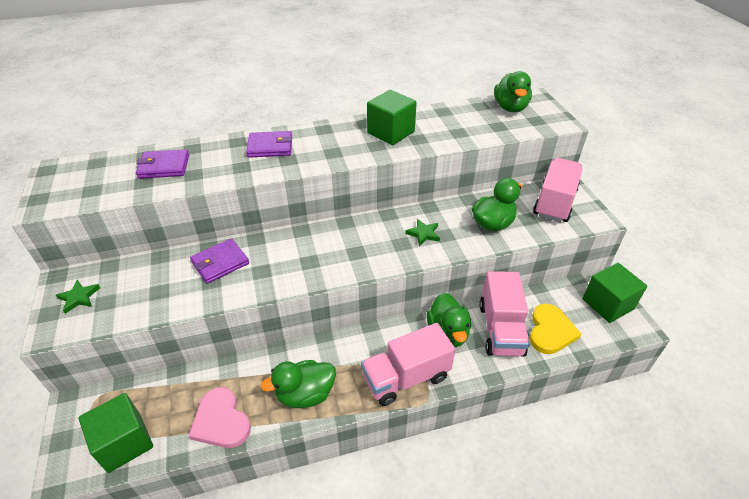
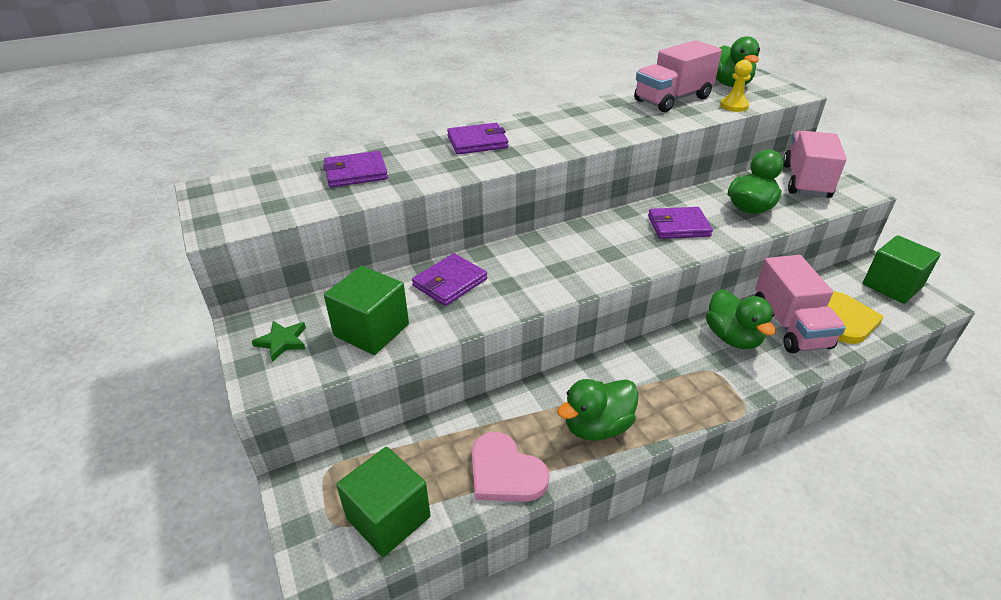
camera: 10 degrees left, 5 degrees down
pink truck [361,323,456,406] -> pink truck moved to [634,40,722,112]
green cube [367,90,417,145] -> green cube moved to [324,266,409,355]
green star [405,219,440,246] -> purple wallet [648,207,713,239]
none -> yellow pawn [720,60,752,112]

